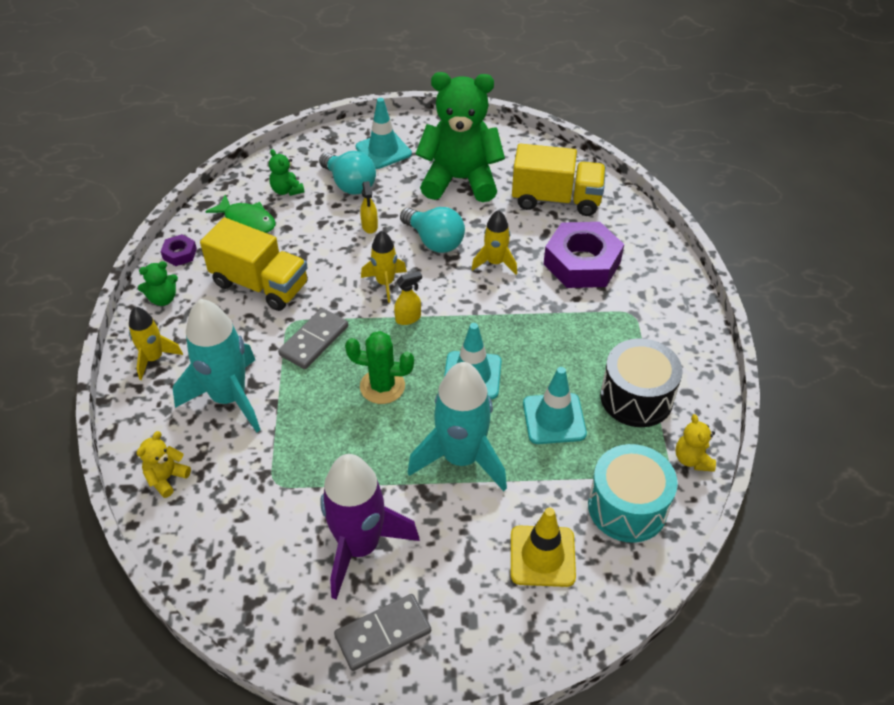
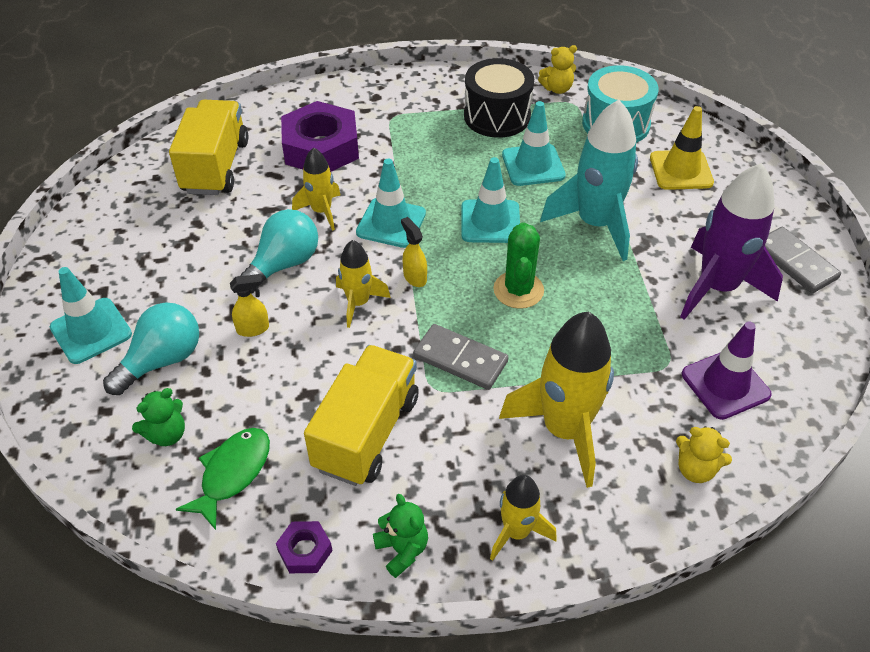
camera: 95 degrees left, 0 degrees up
turquoise rocket [173,299,260,433] -> yellow rocket [499,312,614,488]
green teddy bear [415,72,505,202] -> none
none -> turquoise traffic cone [356,159,426,248]
none -> purple traffic cone [682,321,772,420]

